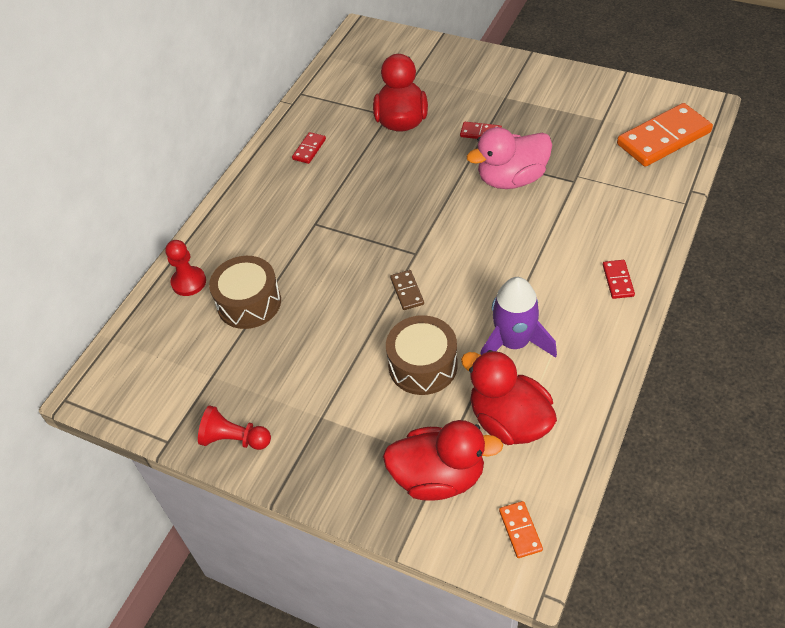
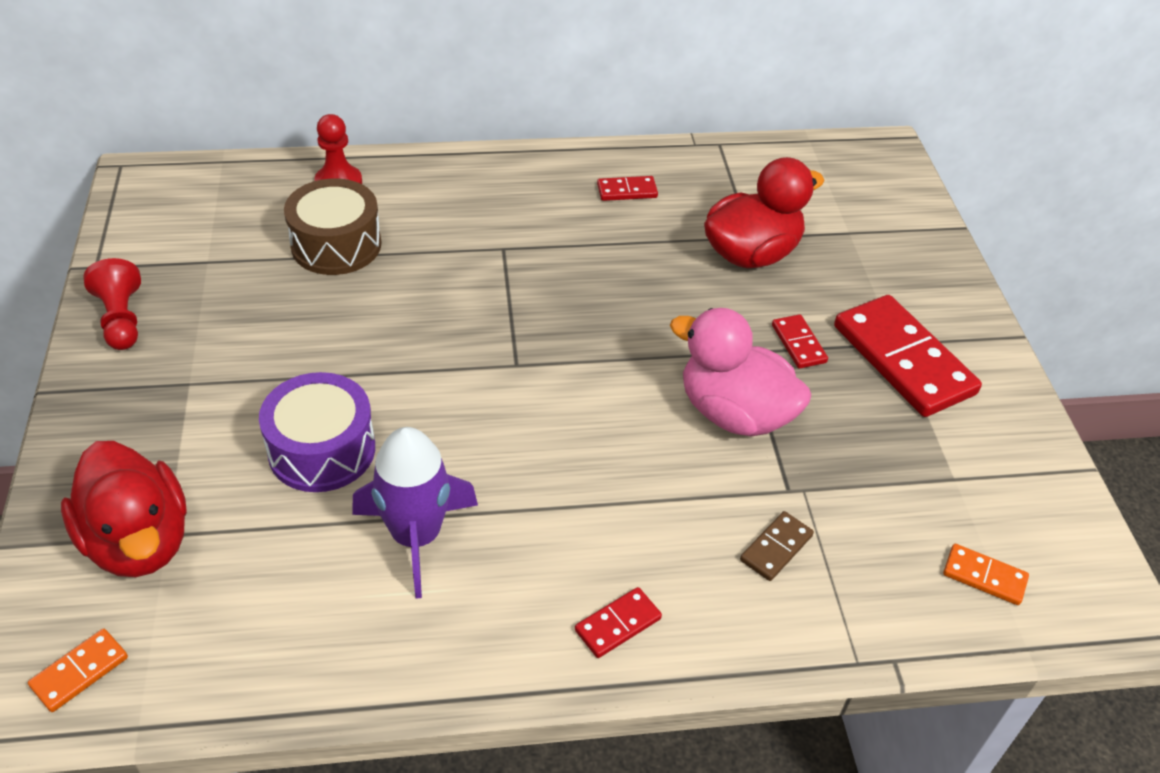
camera: 50 degrees right, 5 degrees down
brown drum [386,315,458,395] -> purple drum [259,372,375,492]
brown domino [390,270,424,310] -> brown domino moved to [740,511,814,581]
red duck [461,350,557,445] -> none
orange domino [617,103,713,167] -> orange domino [943,544,1029,605], size x0.46
none -> red domino [834,295,982,417]

